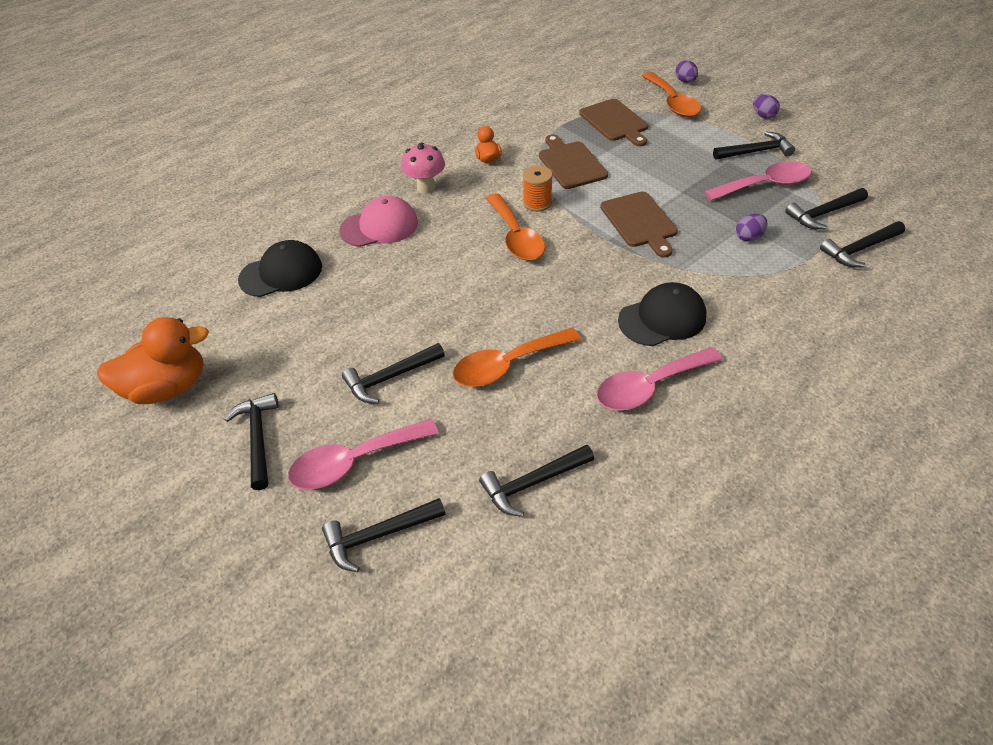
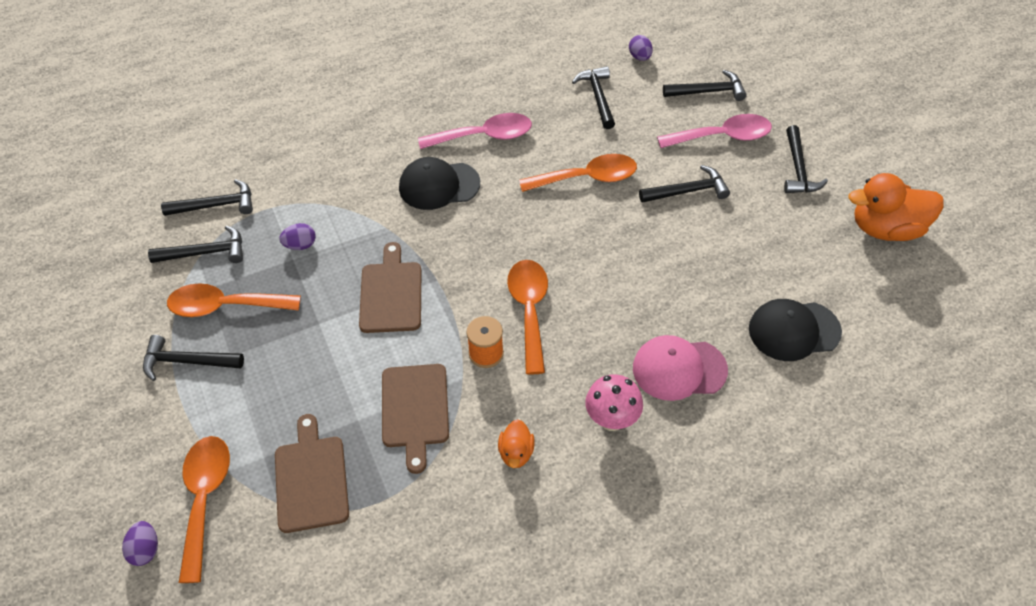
camera: 165 degrees left, 5 degrees up
black hammer [479,444,594,517] -> black hammer turned 90 degrees counterclockwise [572,66,615,129]
pink spoon [704,161,812,201] -> orange spoon [167,283,301,317]
purple egg [753,94,780,119] -> purple egg moved to [629,35,653,61]

